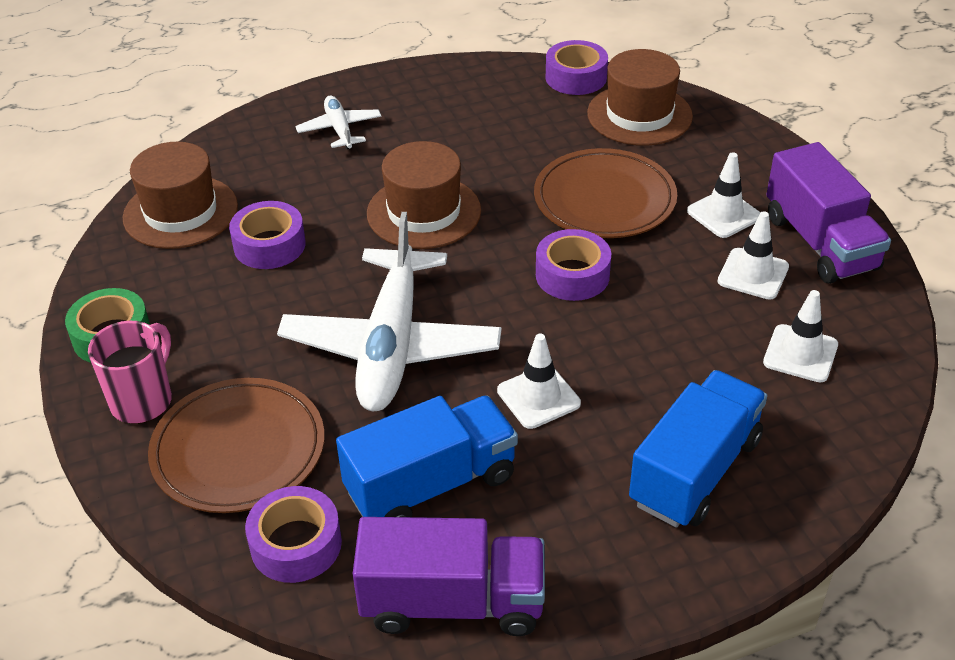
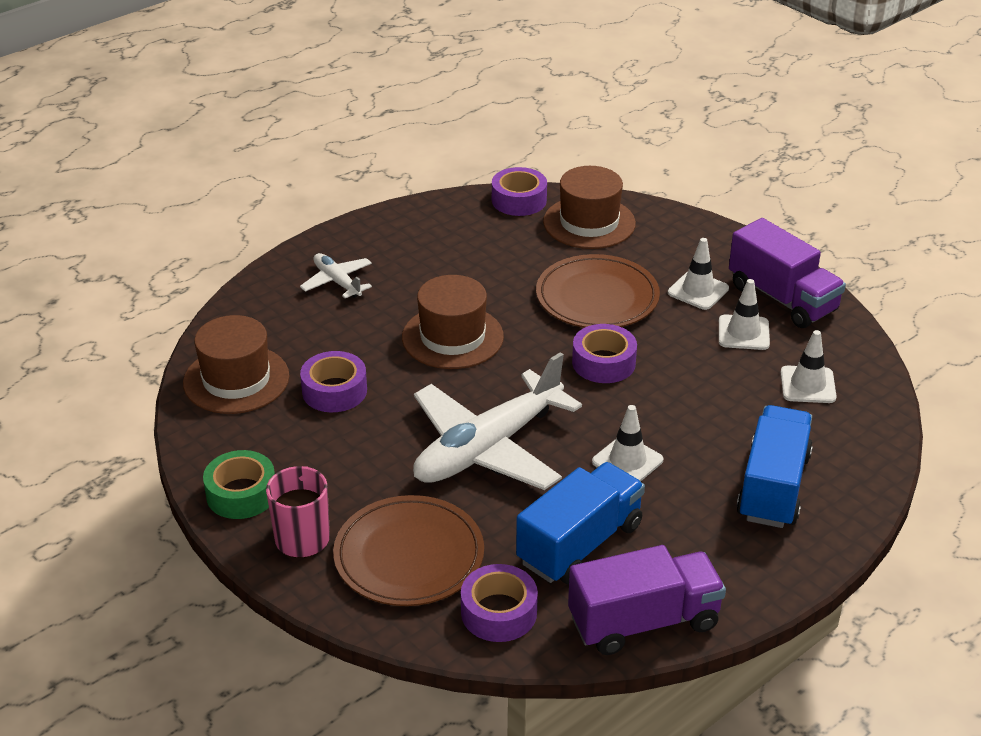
camera: 20 degrees left, 5 degrees down
white plane [277,212,502,411] -> white plane turned 60 degrees clockwise [413,352,582,490]

